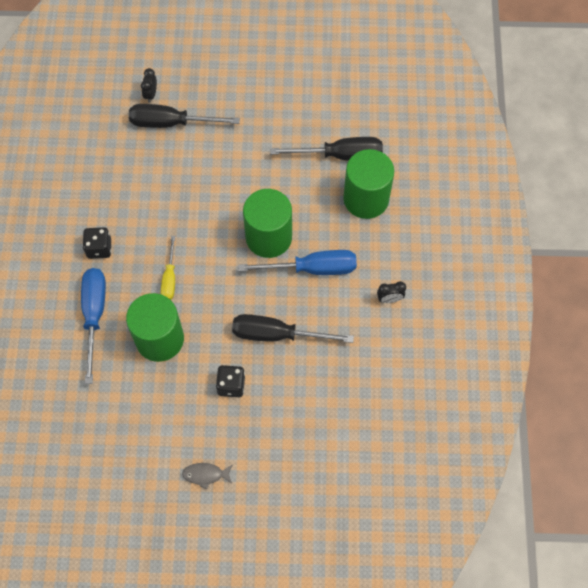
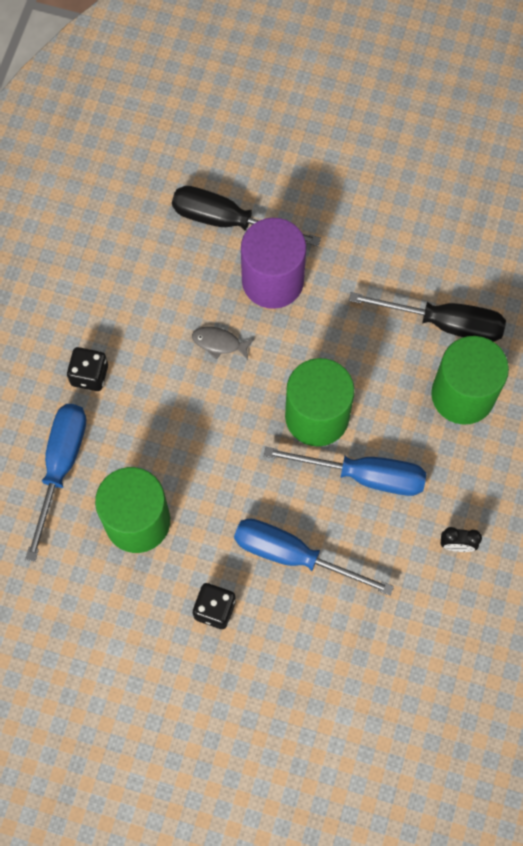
camera: 15 degrees right, 5 degrees up
black clock [141,68,157,103] -> none
yellow screwdriver [161,236,175,300] -> none
grey fish [182,463,233,490] -> grey fish moved to [192,327,254,360]
black screwdriver [232,314,354,343] -> blue screwdriver [234,518,394,596]
none -> purple cylinder [241,218,307,309]

